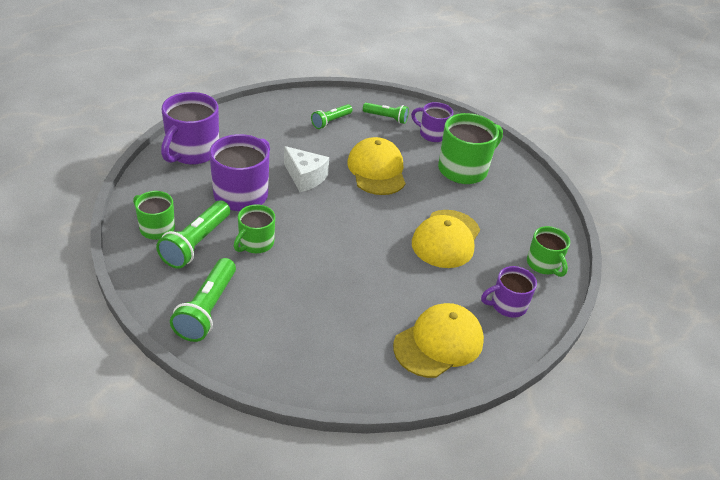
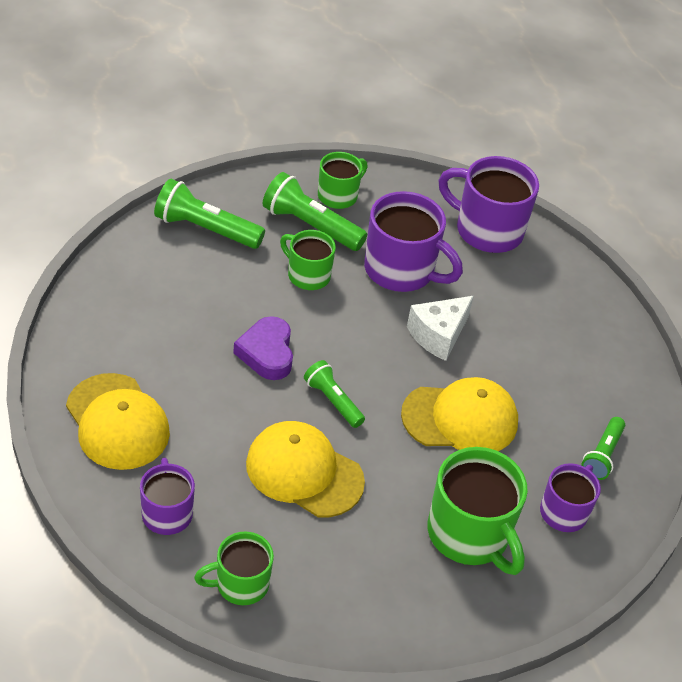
camera: 95 degrees right, 5 degrees up
green flashlight [311,104,353,129] -> green flashlight moved to [304,360,365,428]
none -> purple heart [233,316,293,380]

